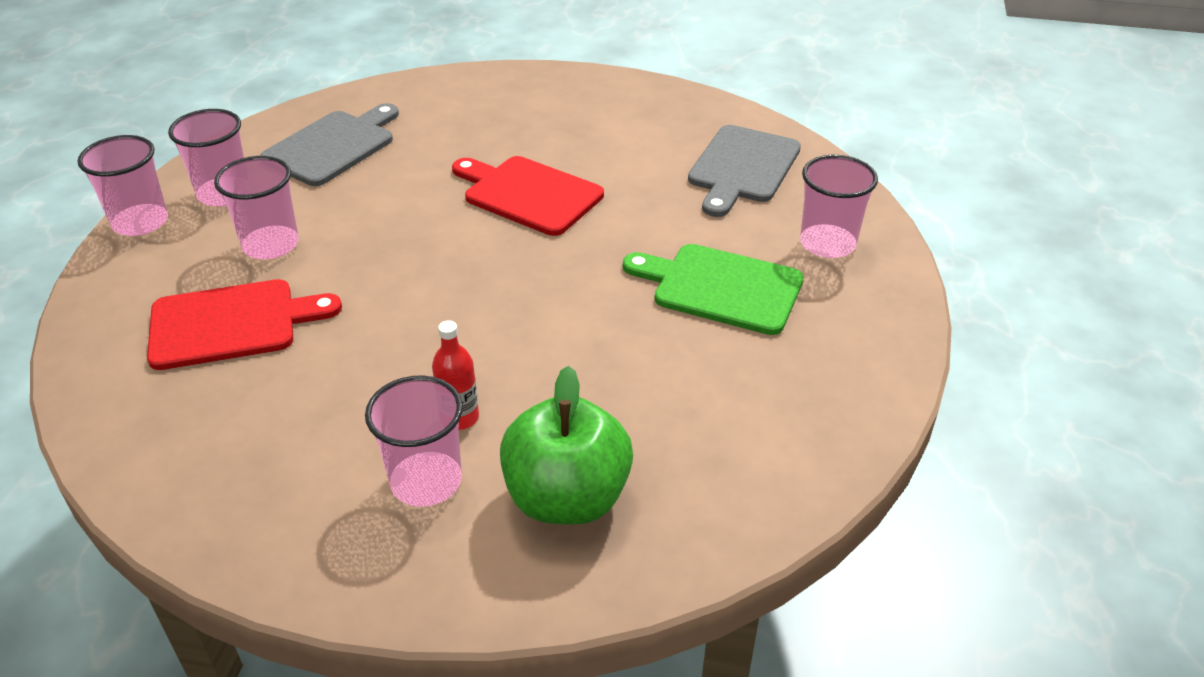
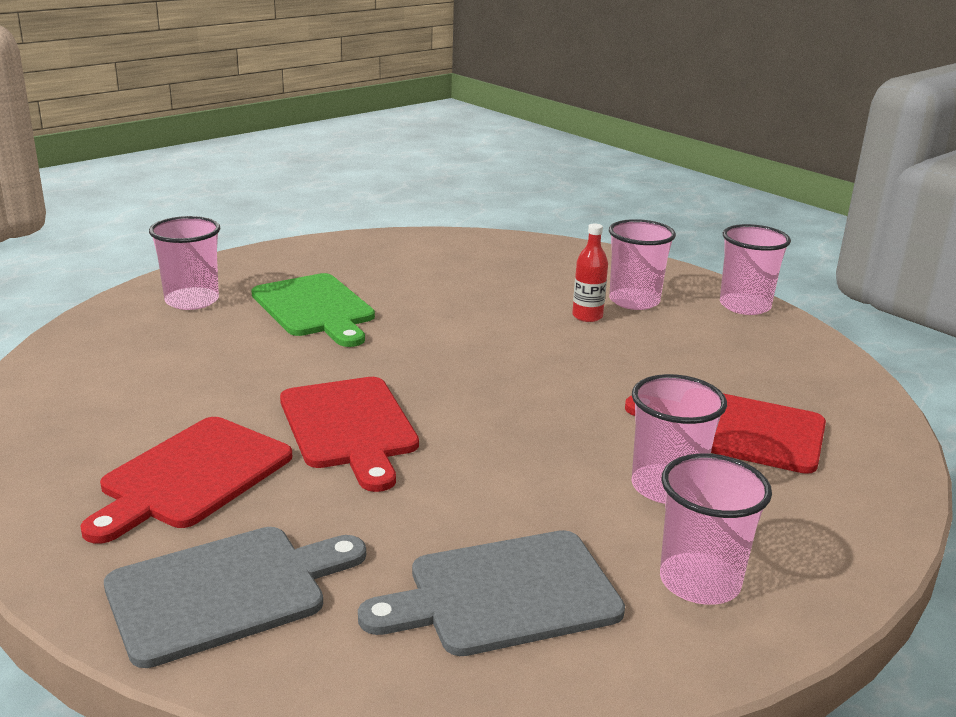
camera: 145 degrees left, 15 degrees down
pink cup [77,135,168,236] -> pink cup moved to [720,224,791,315]
green apple [500,366,633,524] -> none
grey cutting board [688,125,801,217] -> grey cutting board moved to [104,527,366,668]
none -> red cutting board [81,417,292,544]

